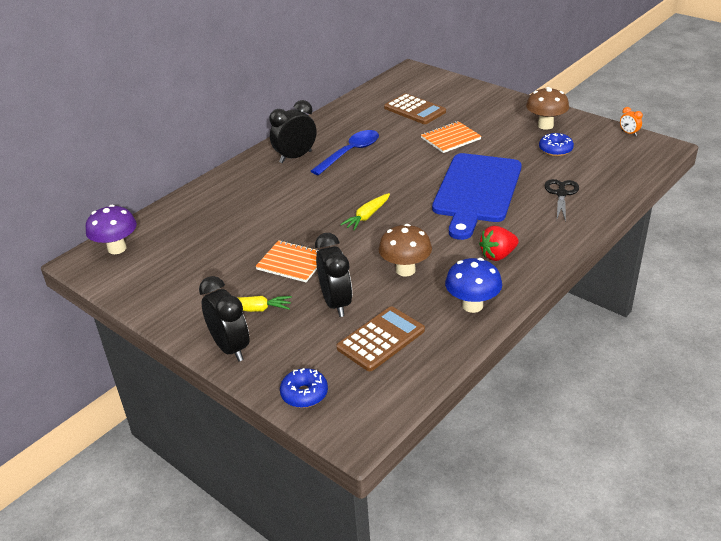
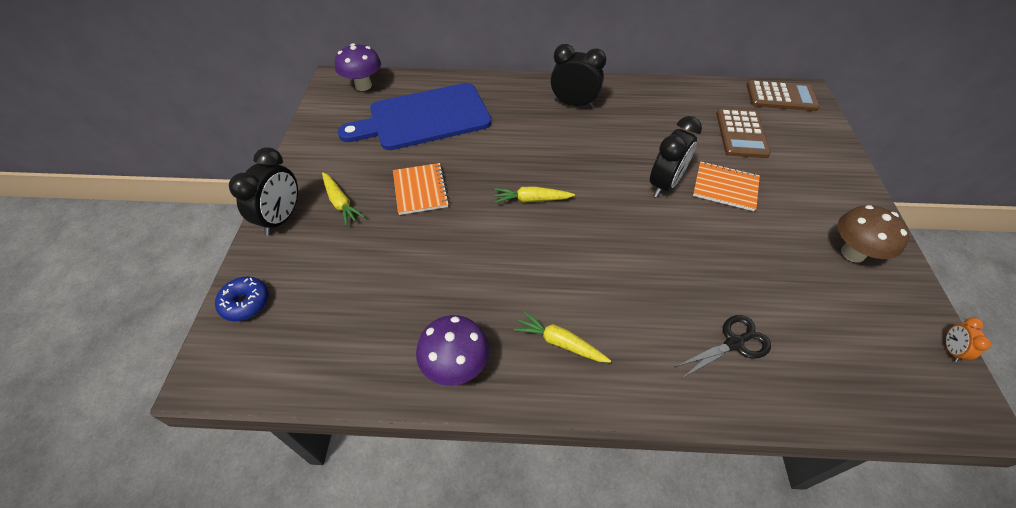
camera: 50 degrees right, 15 degrees up
blue spoon [311,130,379,175] -> none
black clock [315,233,352,317] -> black clock moved to [650,116,702,197]
brown calculator [336,306,425,371] -> brown calculator moved to [747,80,820,111]
brown mushroom [379,224,432,277] -> none
blue cutting board [432,153,522,240] -> blue cutting board moved to [338,83,491,150]
blue mushroom [445,258,502,313] -> purple mushroom [416,315,489,386]
red strawberry [479,226,519,261] -> yellow carrot [514,311,611,363]
blue donut [539,133,574,156] -> none

